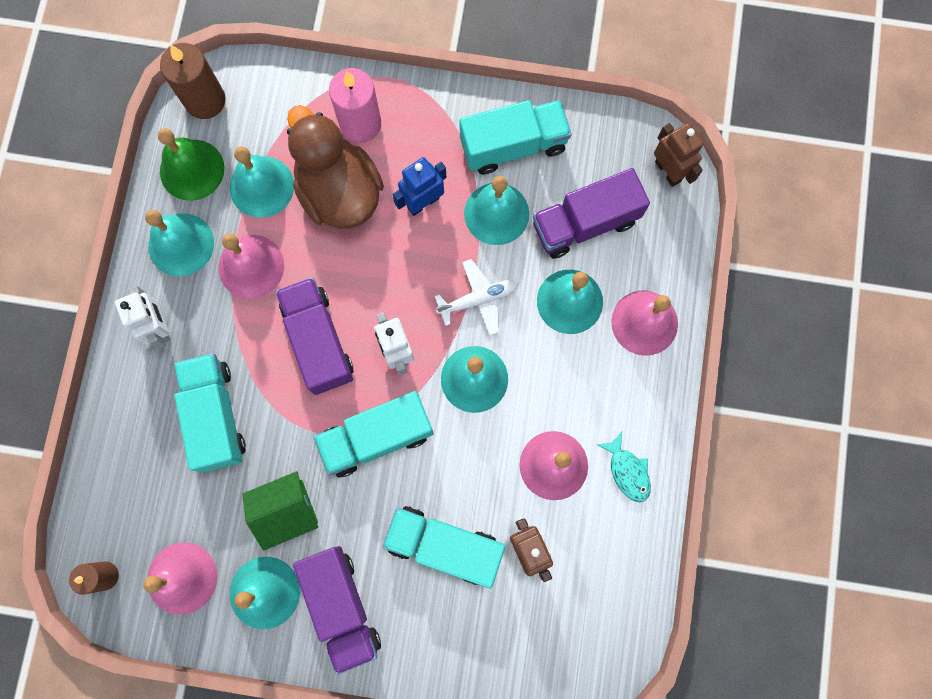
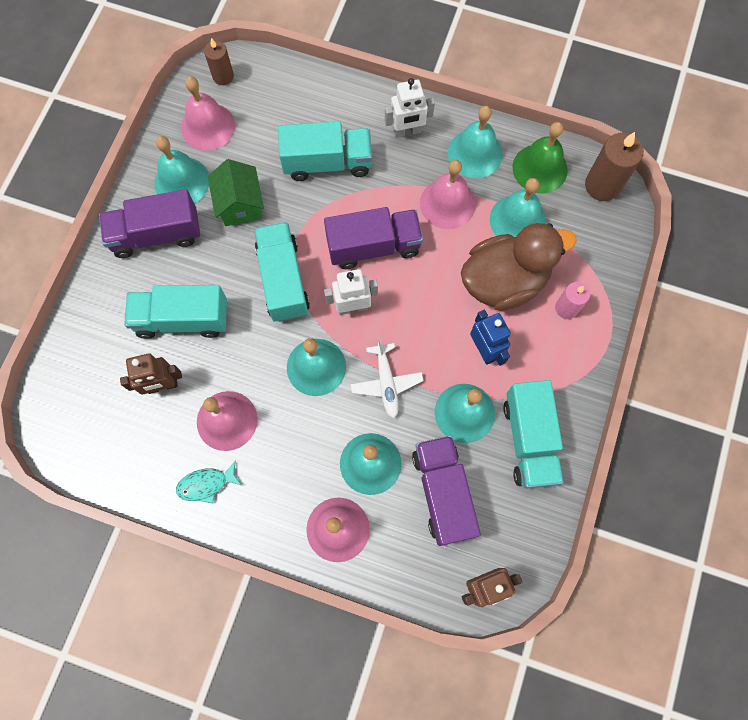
camera: 100 degrees right, 5 degrees down
pink candle [329,68,381,143] -> pink candle [555,282,590,319], size x0.62
turquoise truck [382,506,505,589] -> turquoise truck turned 120 degrees counterclockwise [124,285,227,339]

